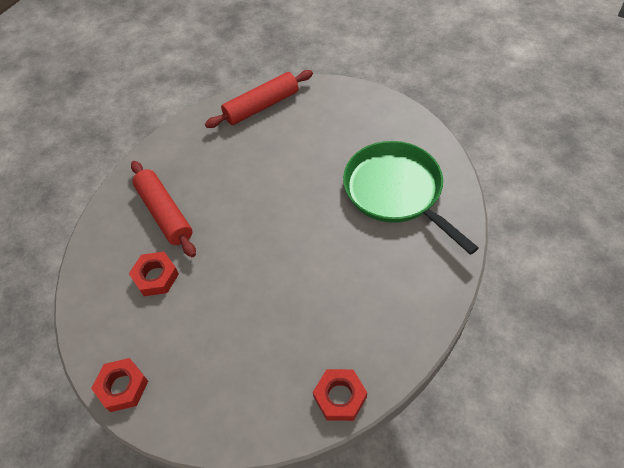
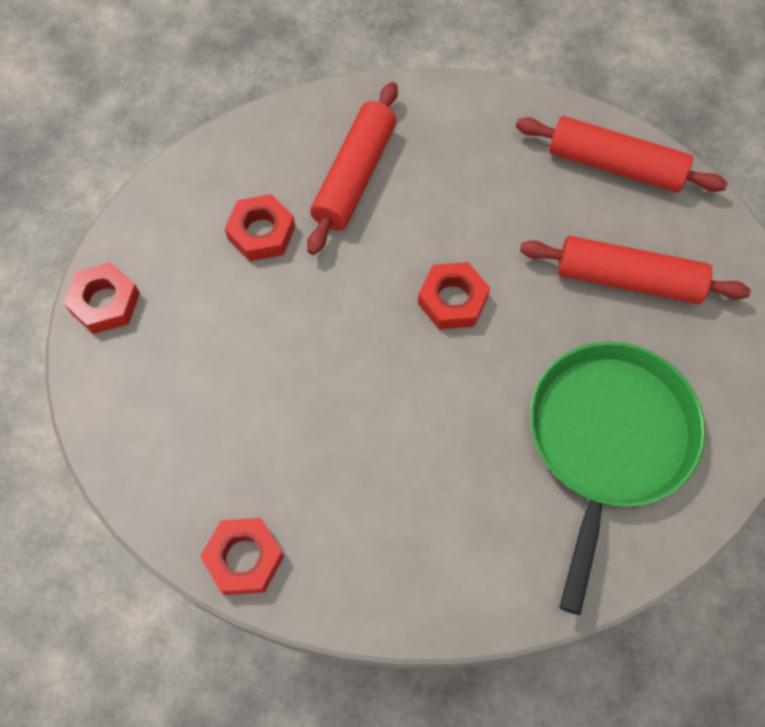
camera: 50 degrees right, 10 degrees up
none -> red nut [418,262,490,330]
none -> red rolling pin [520,236,751,304]

